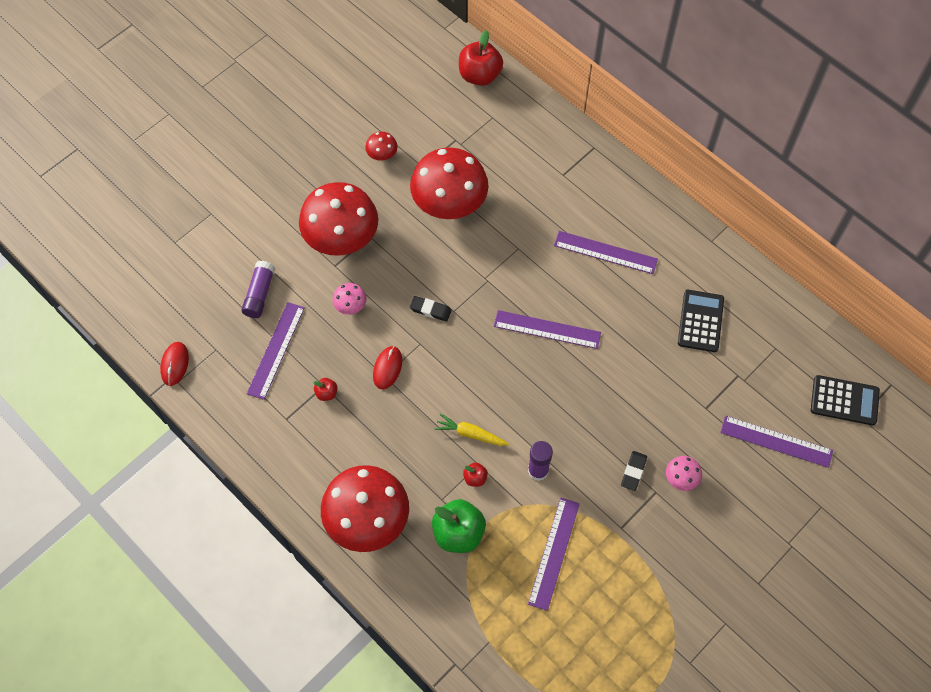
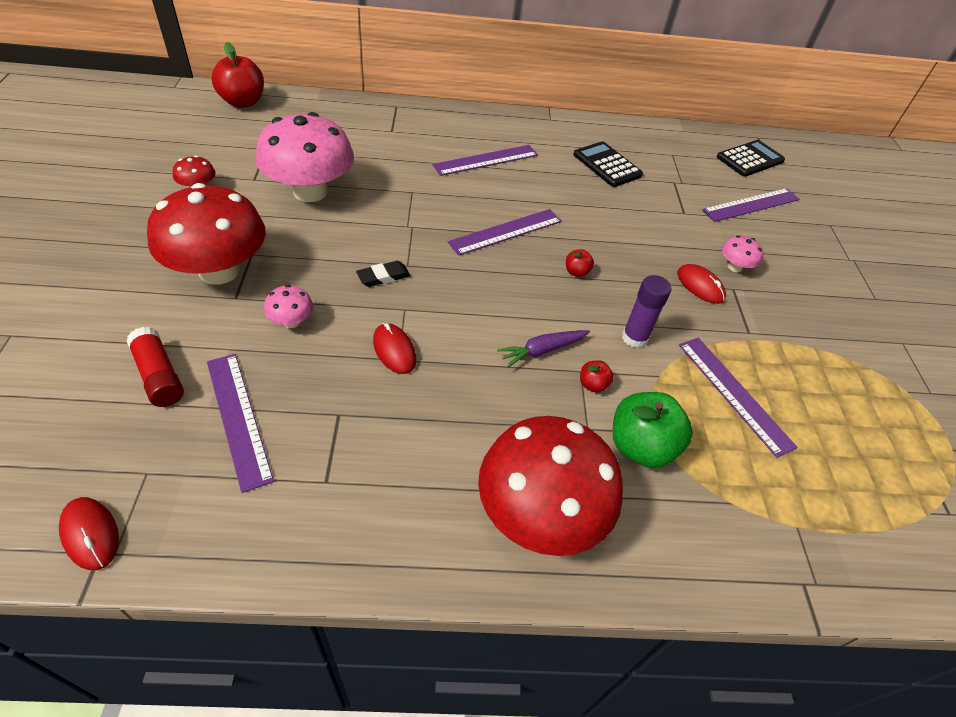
camera: 50 degrees left, 15 degrees down
purple glue stick [241,261,275,318] -> red glue stick [126,327,184,407]
red apple [314,378,338,401] -> red apple moved to [566,249,594,277]
red mushroom [410,147,489,219] -> pink mushroom [256,112,354,202]
yellow carrot [434,413,509,446] -> purple carrot [497,330,590,368]
black eraser [621,451,647,491] -> red mouse [677,264,726,304]

